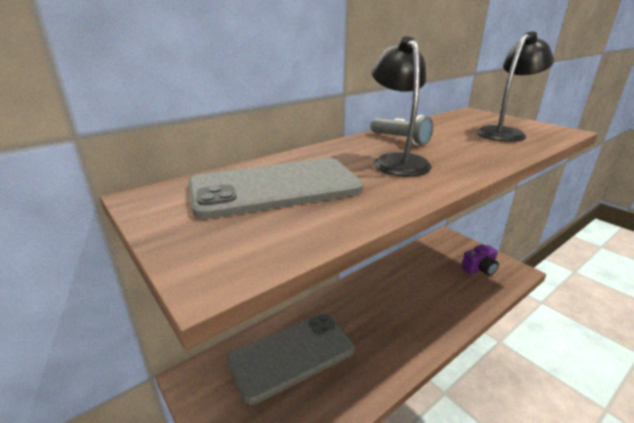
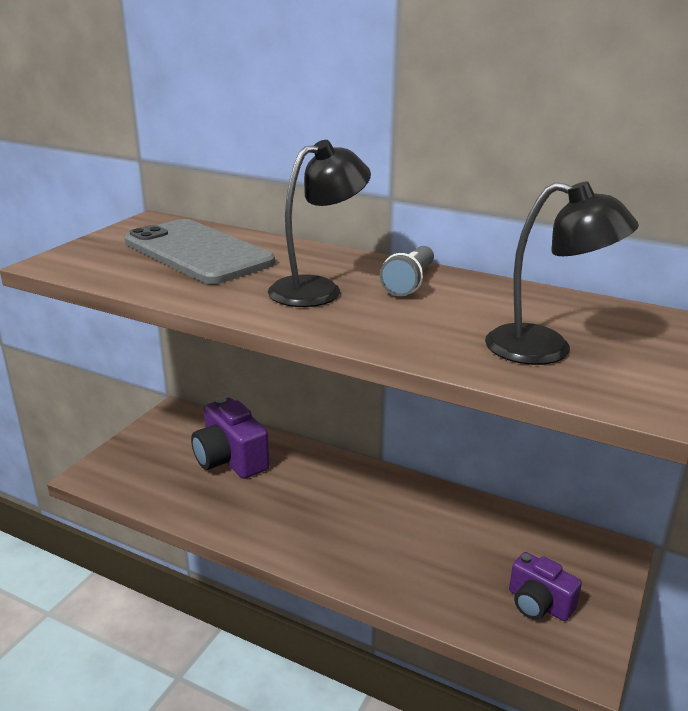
camera: 65 degrees right, 0 degrees up
grey phone [227,314,355,405] -> purple camera [191,397,270,479]

